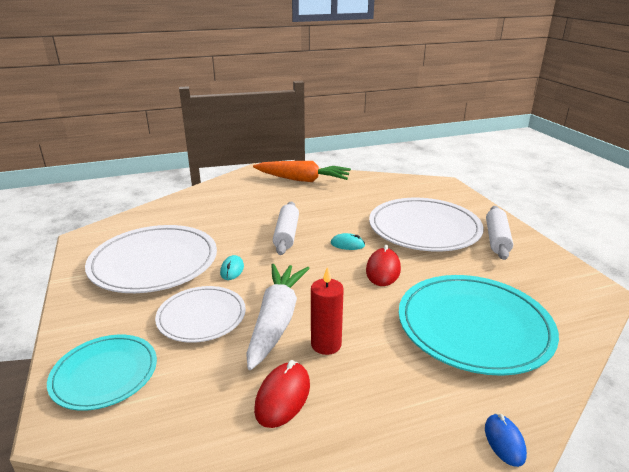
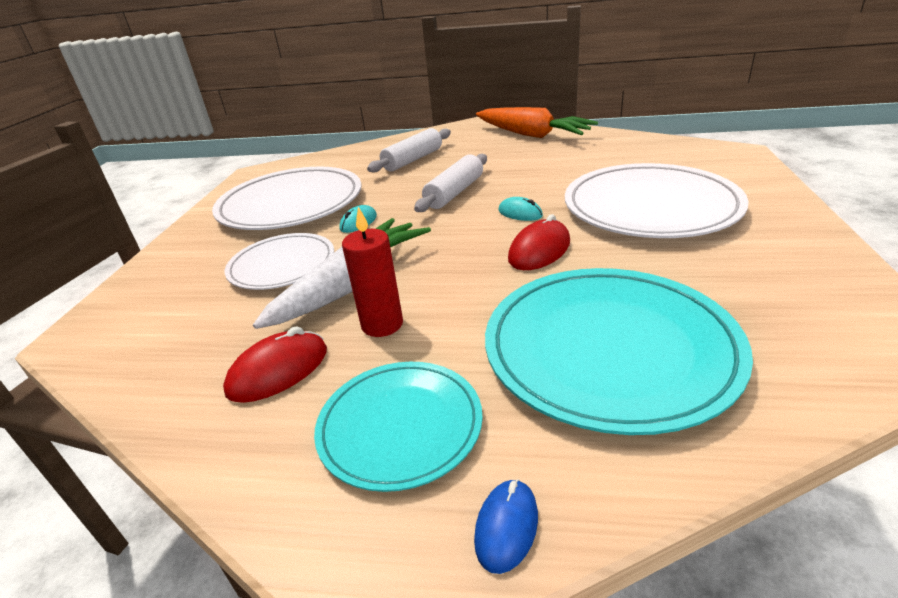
camera: 30 degrees right, 5 degrees up
turquoise plate [47,335,157,411] -> turquoise plate moved to [314,362,483,492]
white rolling pin [486,206,513,260] -> white rolling pin moved to [367,128,451,172]

